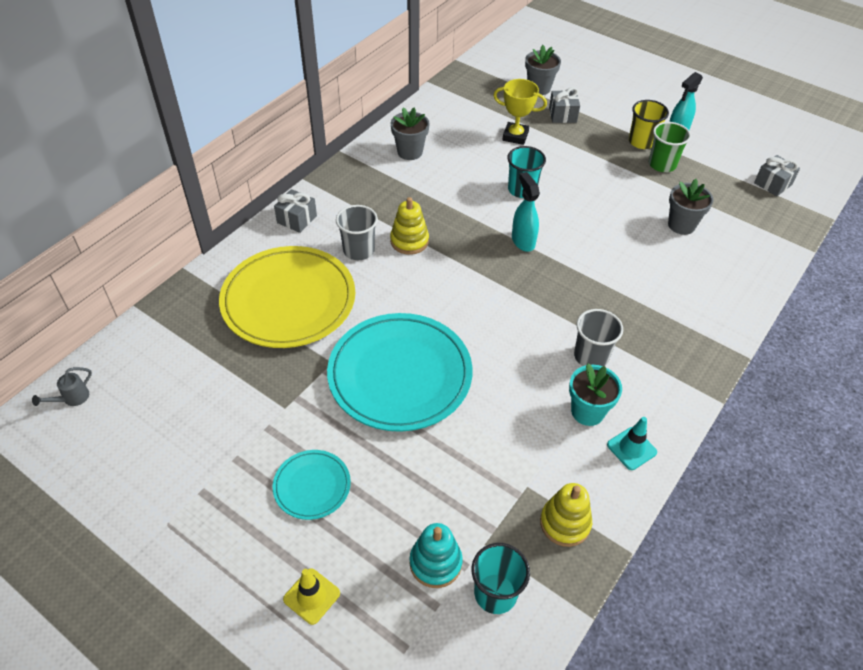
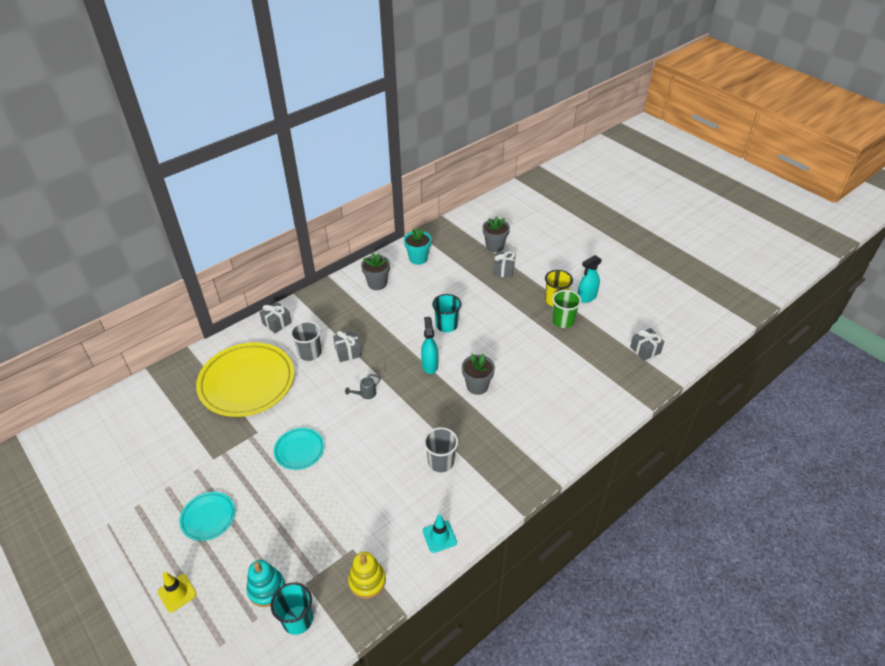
camera: 15 degrees right, 5 degrees down
grey watering can [32,367,92,406] -> grey watering can moved to [345,374,381,399]
turquoise plate [327,313,473,432] -> turquoise plate [274,428,324,470], size x0.48
yellow stacking toy [390,197,429,255] -> grey gift [333,331,361,362]
yellow trophy [493,79,547,145] -> none
turquoise flower pot [569,364,622,426] -> turquoise flower pot moved to [404,228,432,265]
grey flower pot [668,179,714,235] -> grey flower pot moved to [462,353,495,395]

